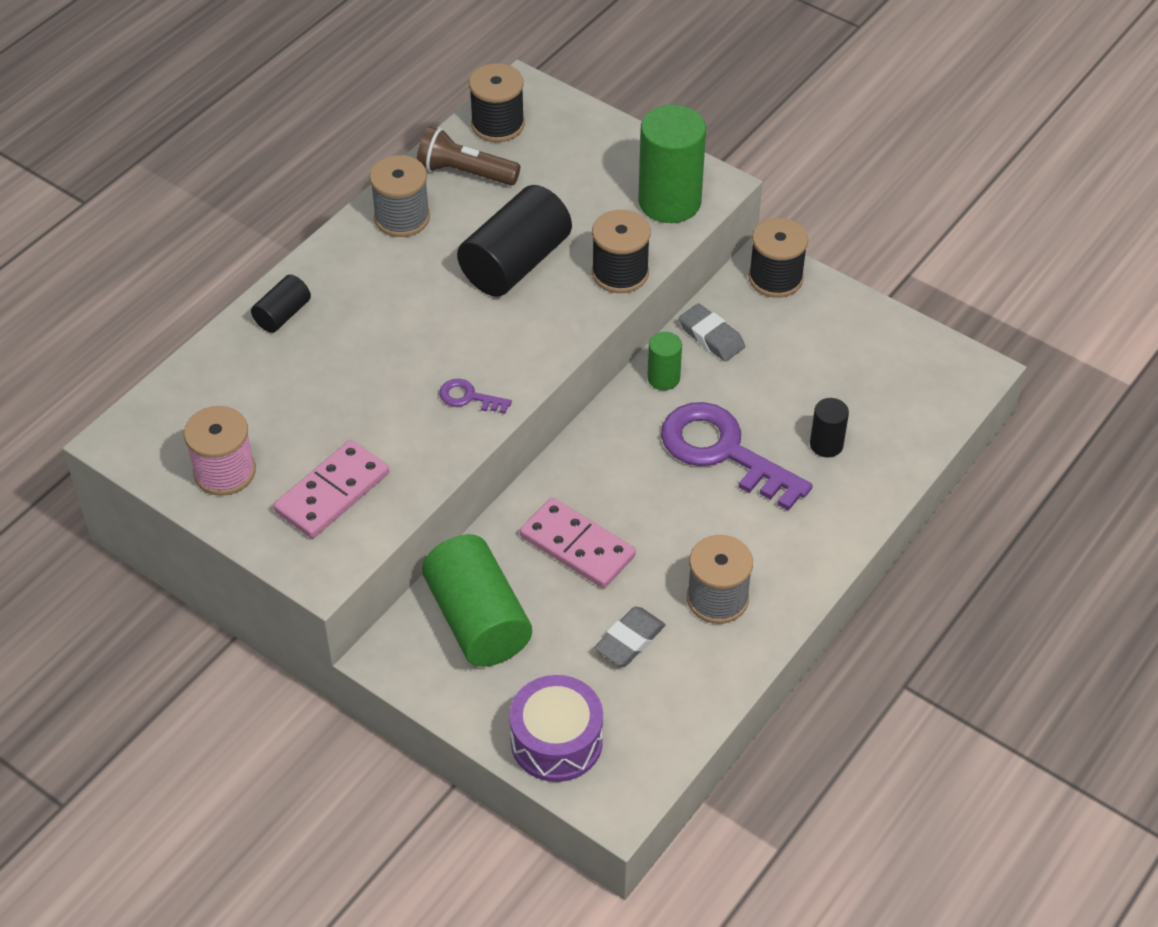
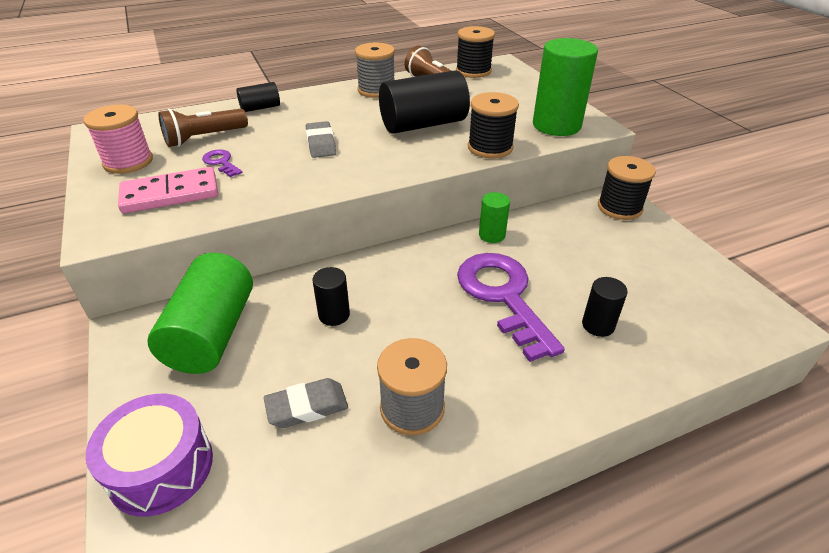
camera: 30 degrees right, 10 degrees down
purple key [439,379,512,414] -> purple key moved to [202,149,243,177]
pink domino [520,498,636,588] -> black cylinder [313,267,350,326]
grey eraser [679,303,745,361] -> grey eraser moved to [306,121,336,158]
none -> brown flashlight [158,109,248,147]

